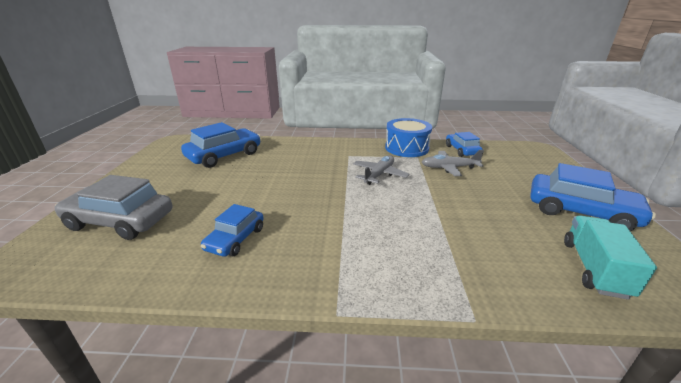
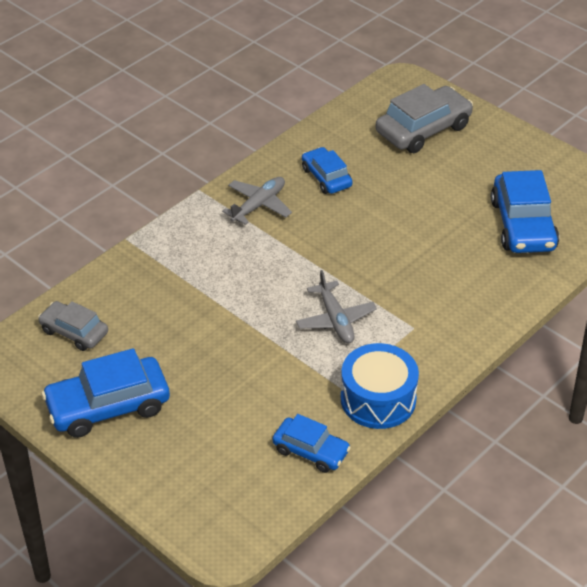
camera: 130 degrees right, 15 degrees up
grey plane [422,150,484,176] -> grey plane moved to [222,177,292,225]
turquoise truck [564,216,657,300] -> grey car [38,301,108,351]

